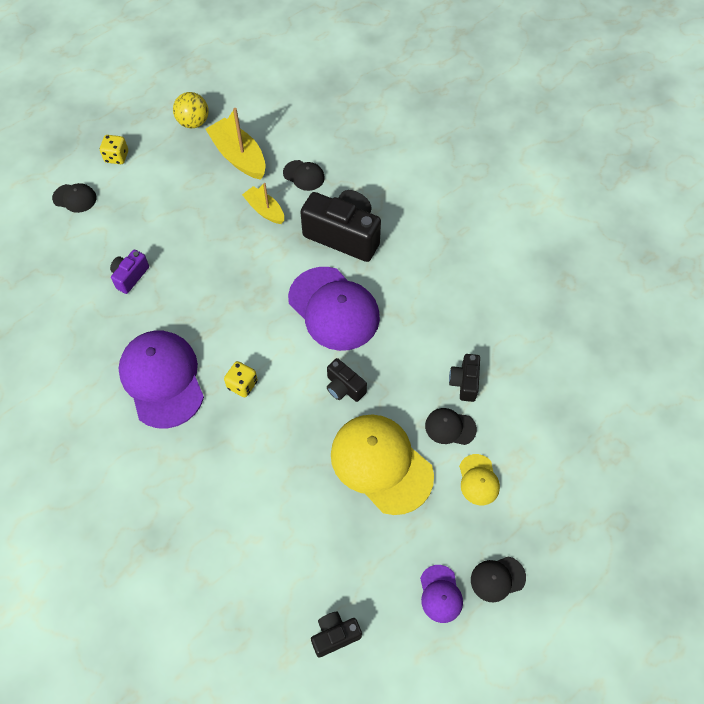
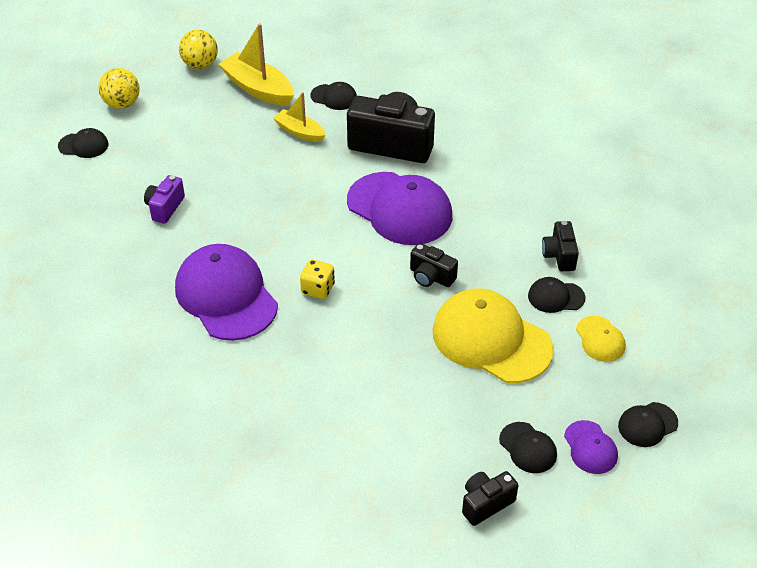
camera: 10 degrees left, 15 degrees down
yellow dice [100,135,128,164] -> yellow ball [99,68,140,109]
none -> black cap [499,422,557,473]

